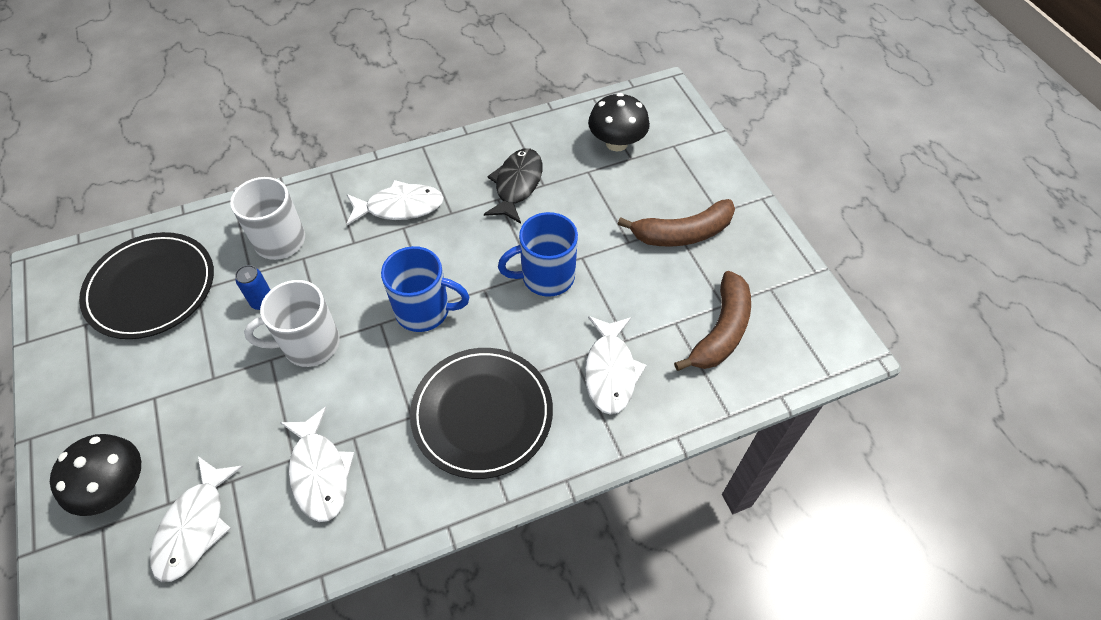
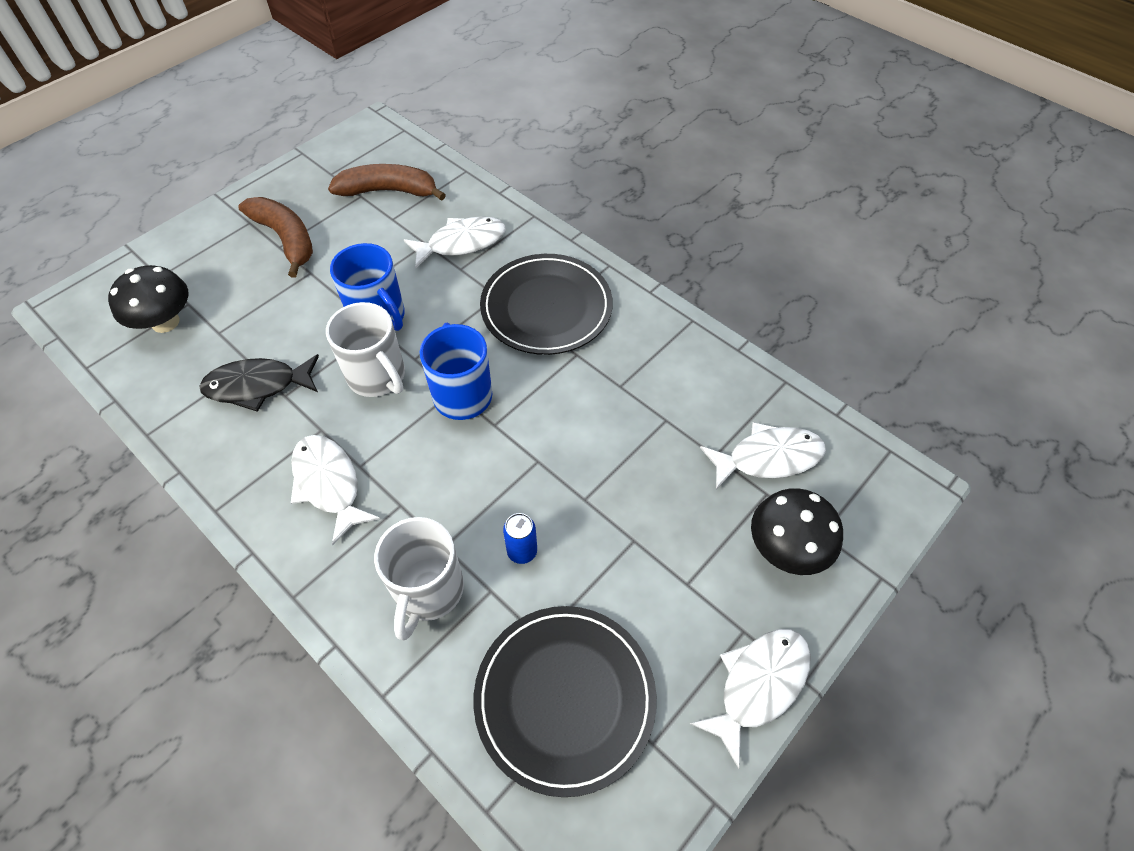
camera: 115 degrees left, 0 degrees up
white mug [244,280,340,367] -> white mug moved to [326,302,405,397]
white fish [280,407,354,522] -> white fish moved to [690,629,811,769]

